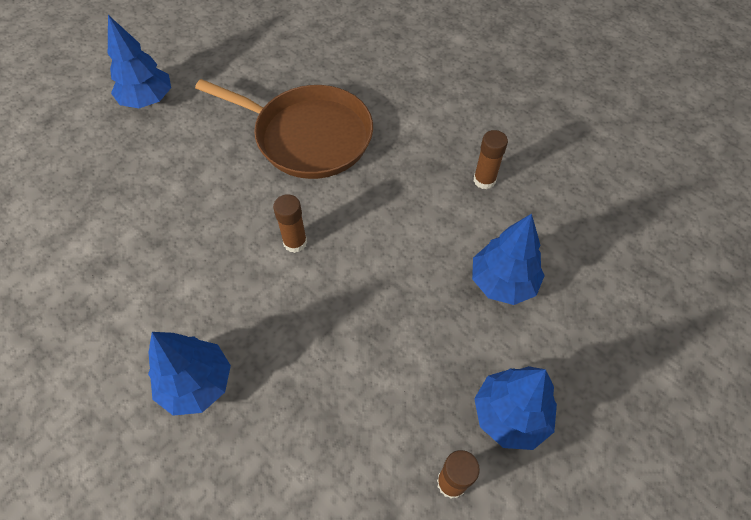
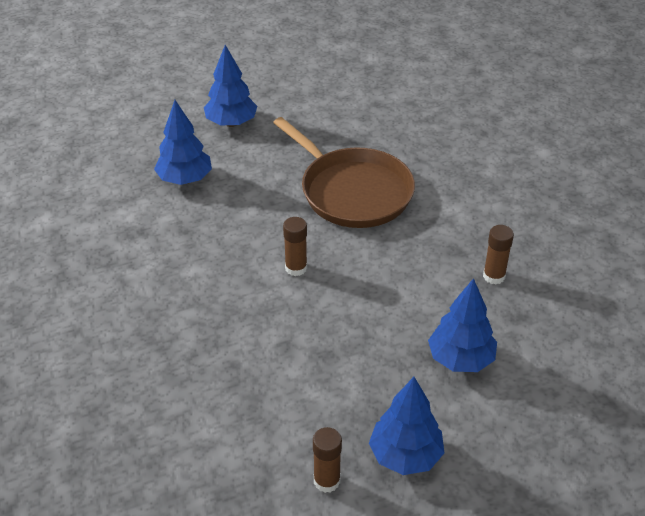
camera: 25 degrees right, 15 degrees down
blue tree [148,332,231,416] -> blue tree moved to [154,100,212,185]

